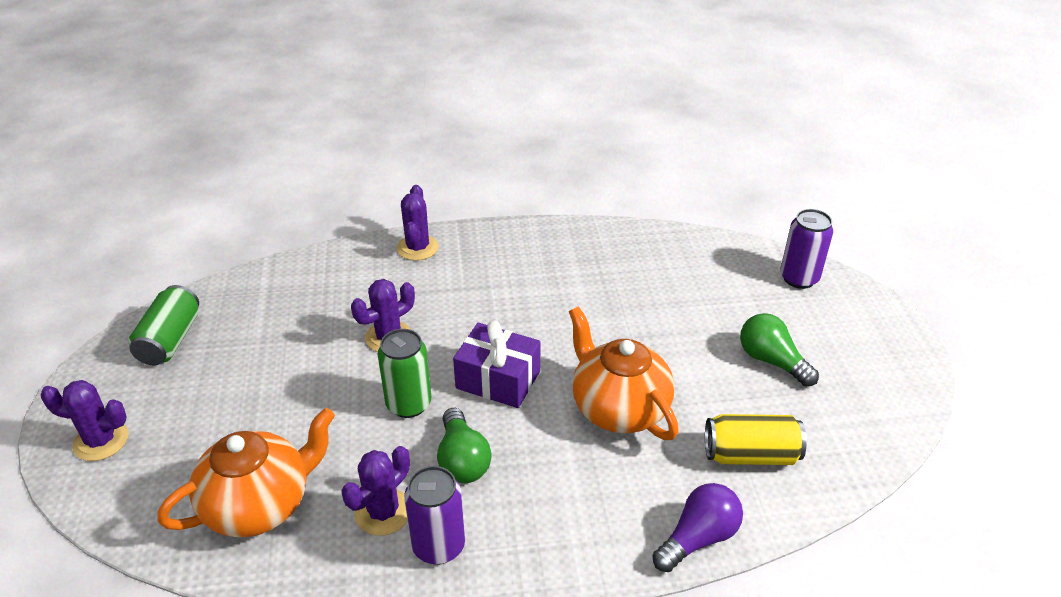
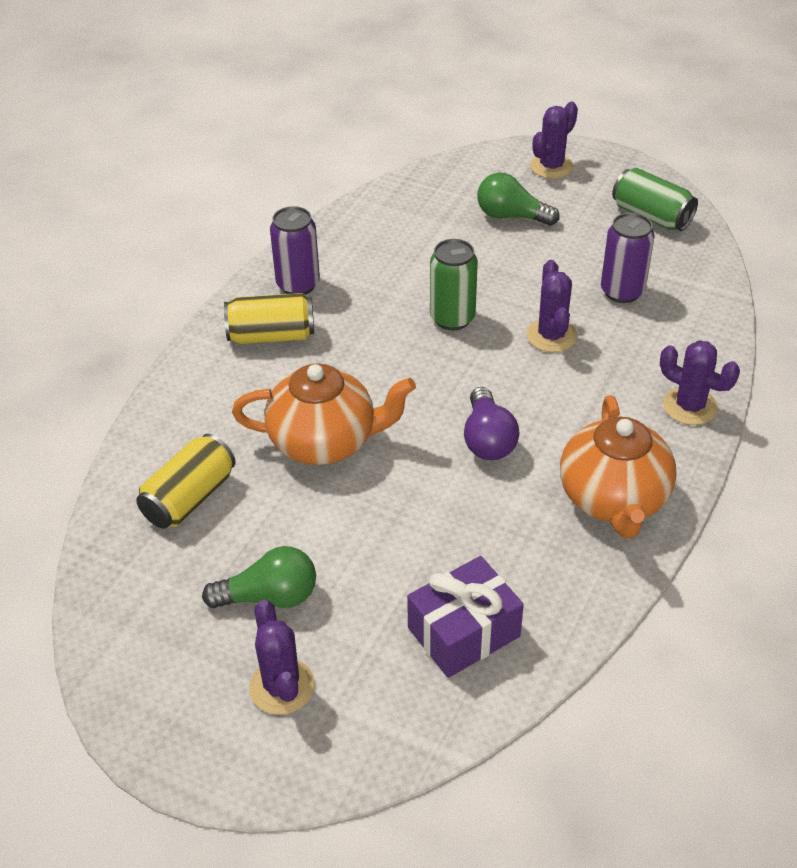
camera: 125 degrees right, 5 degrees up
orange teapot [157,408,335,537] -> orange teapot moved to [560,395,677,538]
purple cactus [341,446,410,536] -> purple cactus moved to [249,600,315,715]
green light bulb [437,408,492,483] -> green light bulb moved to [477,173,560,226]
purple gift [453,320,541,408] -> purple gift moved to [407,556,524,678]
purple light bulb [653,483,743,572] -> purple light bulb moved to [464,387,519,460]
purple can [780,209,833,289] -> purple can moved to [601,213,655,303]
none -> yellow can [224,293,314,344]

